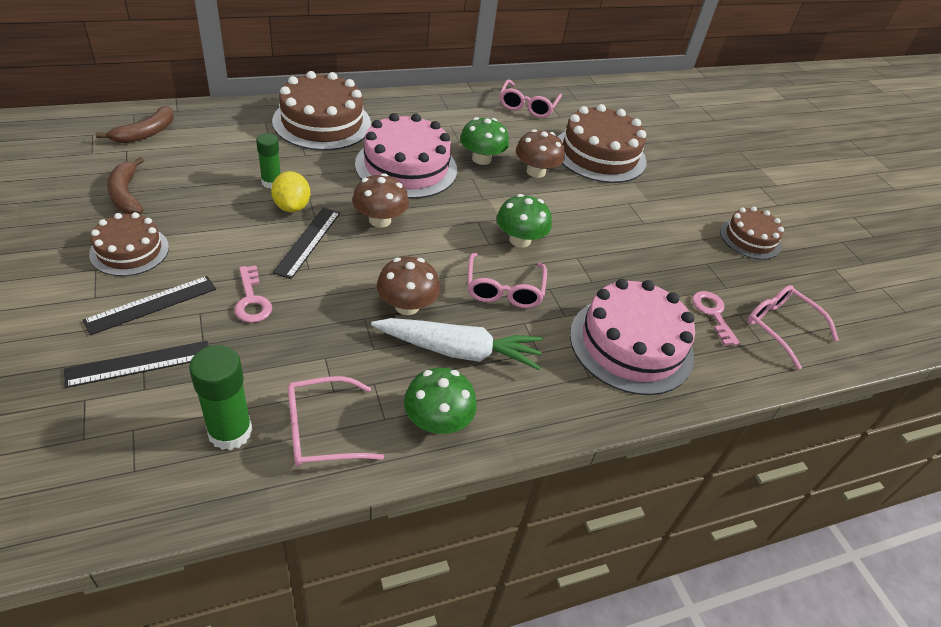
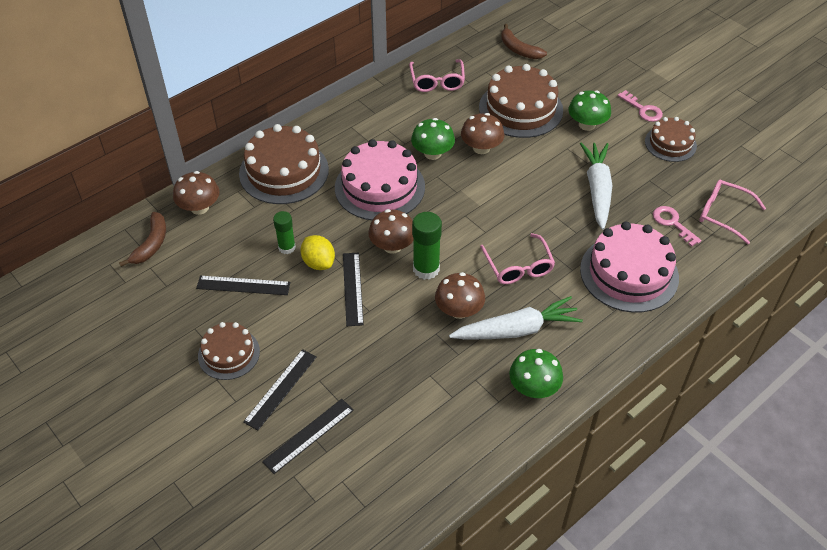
camera: 15 degrees left, 5 degrees up
brown banana [107,157,144,214] -> brown banana moved to [501,24,547,59]
green glue stick [189,345,252,450] -> green glue stick moved to [412,212,442,280]
pink key [234,266,272,323] -> pink key moved to [618,90,663,122]
pink glasses [288,376,384,467] -> none
green mushroom [497,194,552,248] -> green mushroom moved to [568,90,611,131]
none -> brown mushroom [173,171,220,215]
none -> black ruler [196,276,290,295]
none -> white carrot [580,142,613,230]

